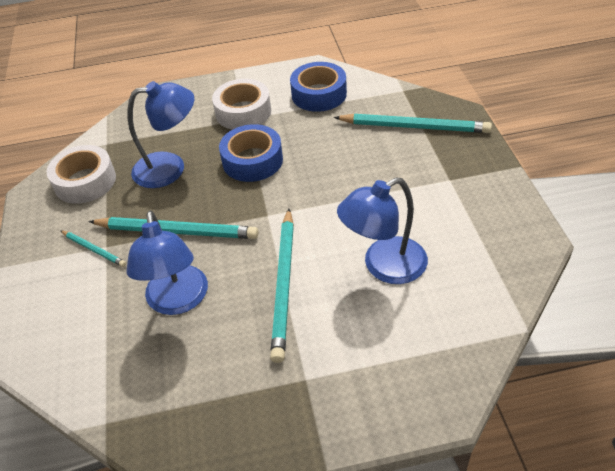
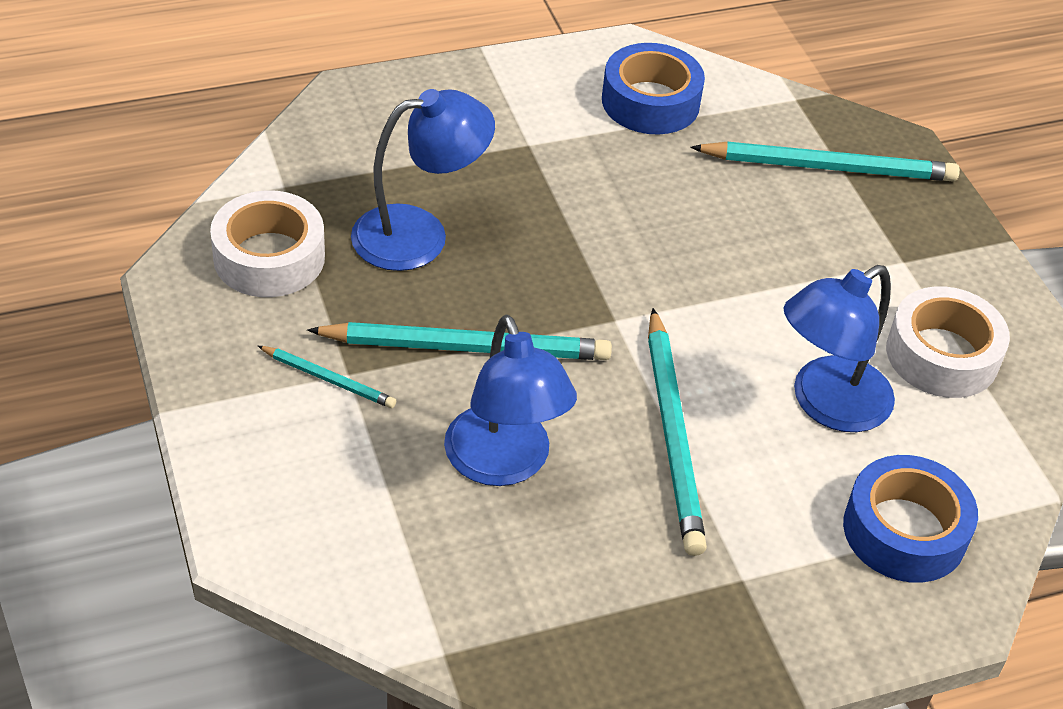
camera: 15 degrees left, 0 degrees up
white tape [212,79,271,130] -> white tape moved to [886,286,1010,398]
blue tape [219,124,283,182] -> blue tape moved to [843,455,978,583]

